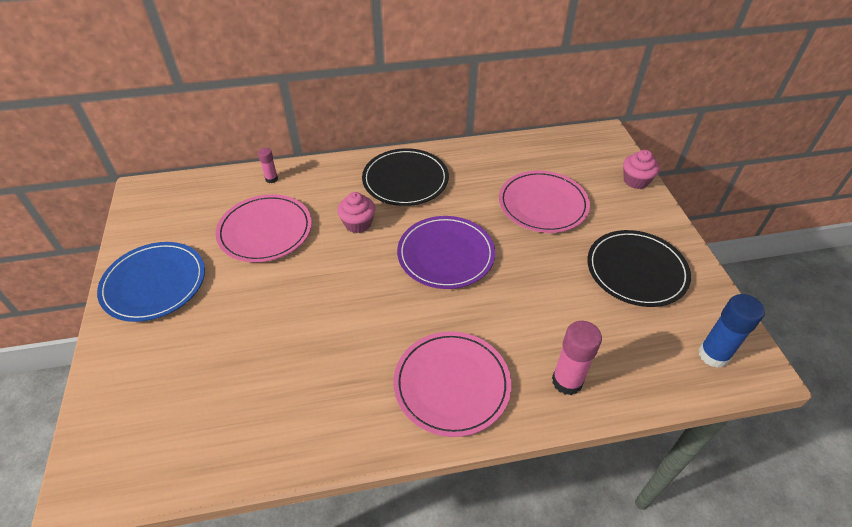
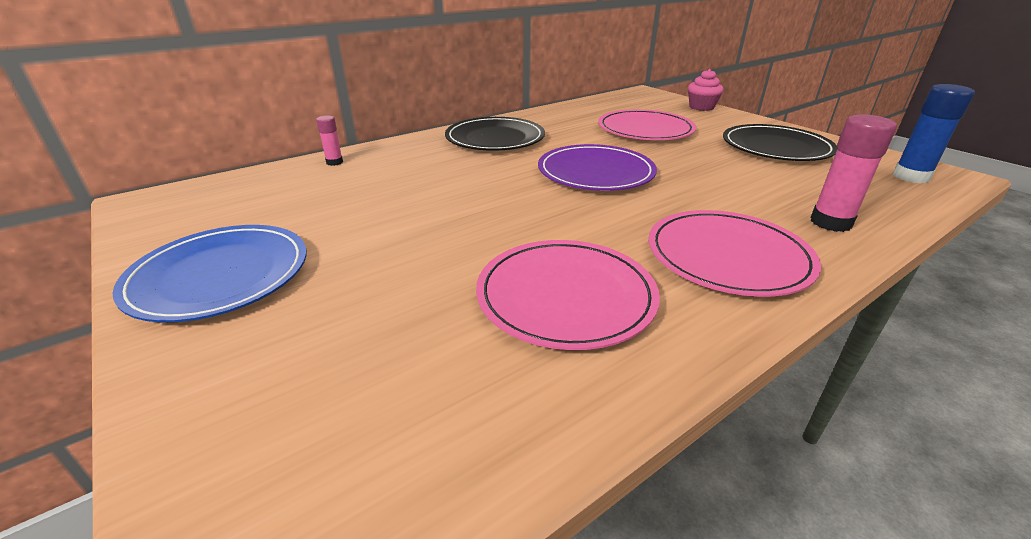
camera: 25 degrees left, 15 degrees down
pink plate [216,194,312,262] -> pink plate moved to [476,240,660,350]
pink cupcake [337,192,375,233] -> none

